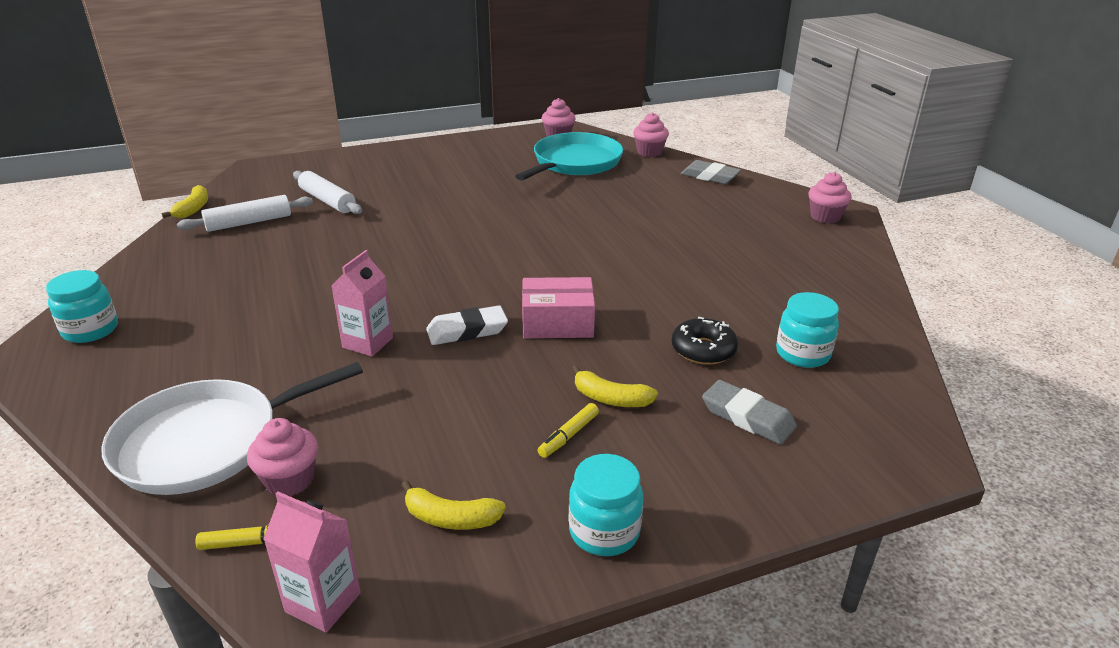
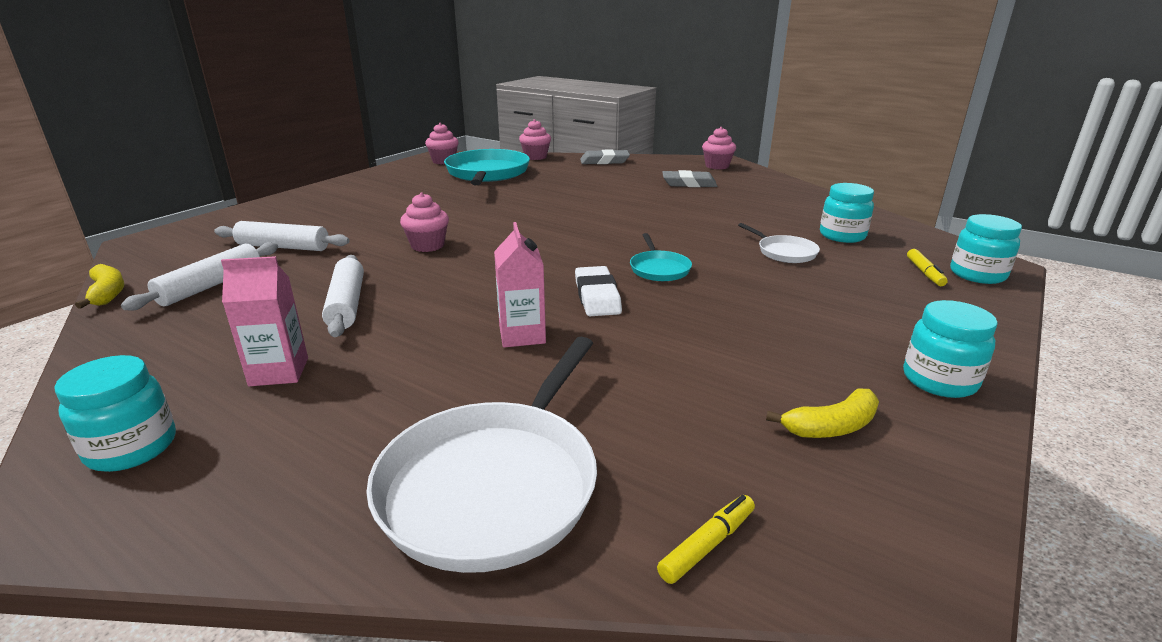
camera: 35 degrees left, 5 degrees down
pink cupcake [247,418,318,496] -> pink cupcake moved to [400,193,449,252]
pink carton [263,491,361,633] -> pink carton moved to [221,256,308,386]
white eraser [426,305,508,345] -> white eraser turned 45 degrees counterclockwise [575,266,622,316]
pink box [522,277,595,338] -> turquoise pan [630,233,692,281]
yellow marker [537,403,599,458] -> yellow marker moved to [907,249,948,286]
yellow banana [572,365,658,407] -> none
black donut [672,317,738,365] -> white pan [738,223,820,263]
grey eraser [702,380,797,445] -> grey eraser moved to [662,170,717,187]
none -> white rolling pin [322,255,364,337]
none -> turquoise jar [950,214,1022,284]

